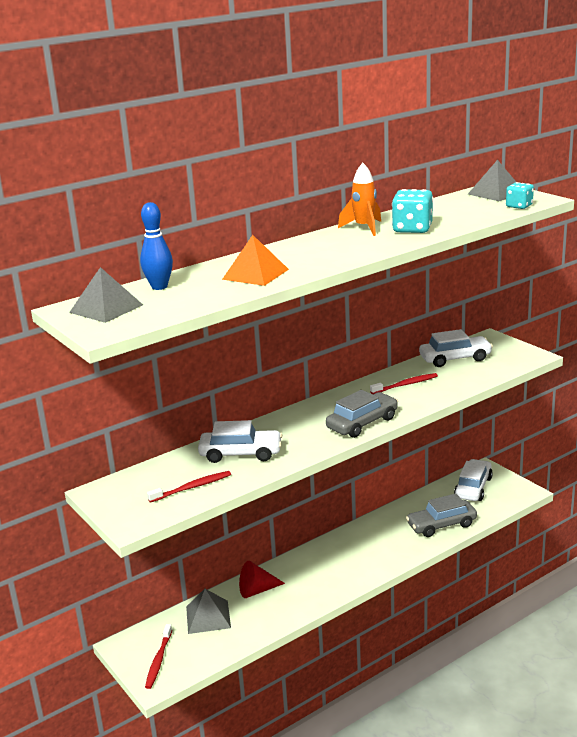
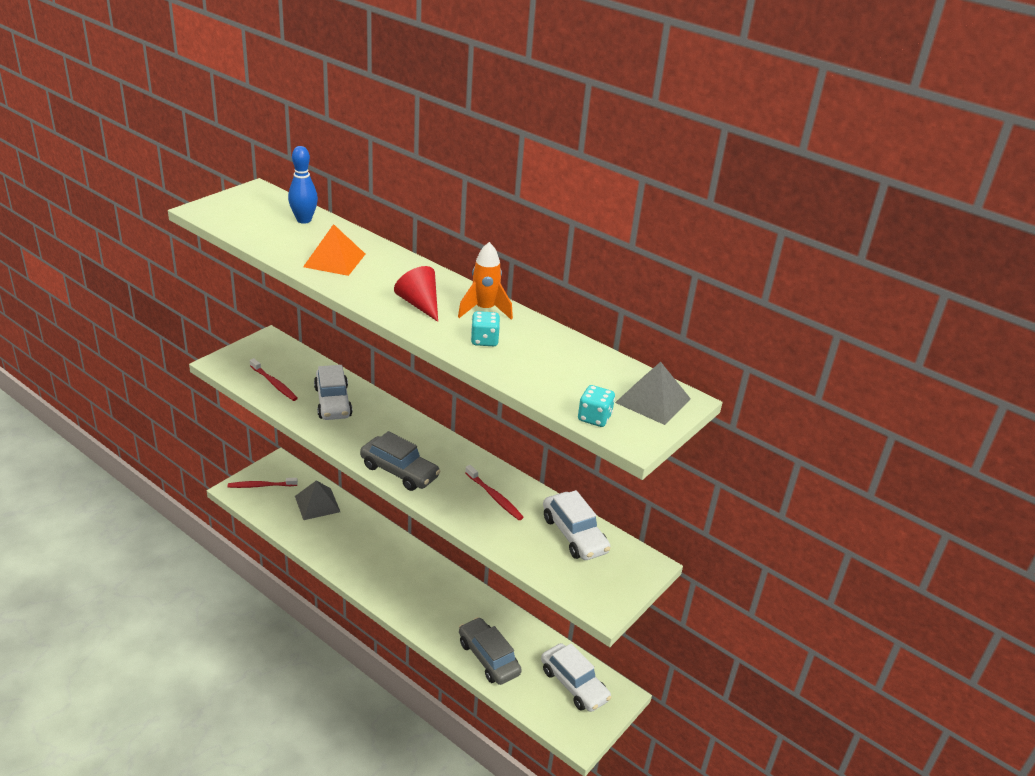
camera: 70 degrees right, 10 degrees up
grey pyramid [69,267,143,323] -> none
red cone [239,561,285,598] -> red cone moved to [394,266,438,322]
turquoise dice [392,189,433,233] -> turquoise dice [471,311,500,346], size x0.62
white car [454,459,493,501] -> white car turned 45 degrees clockwise [541,643,611,712]

